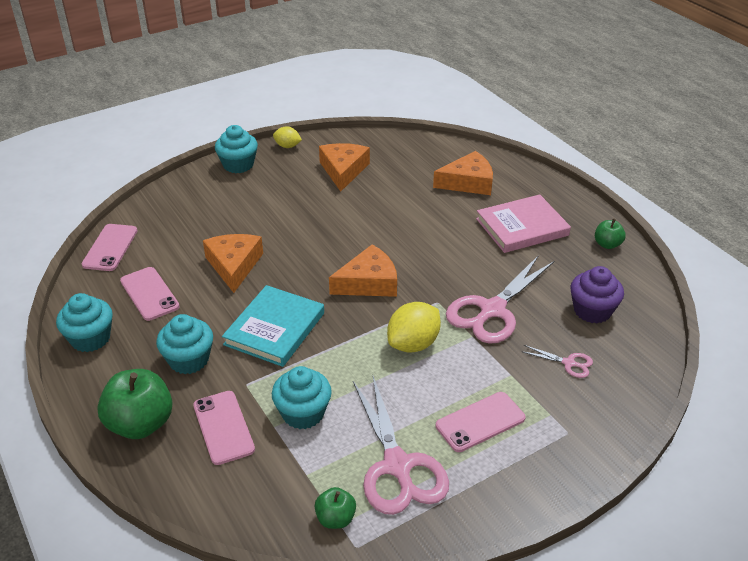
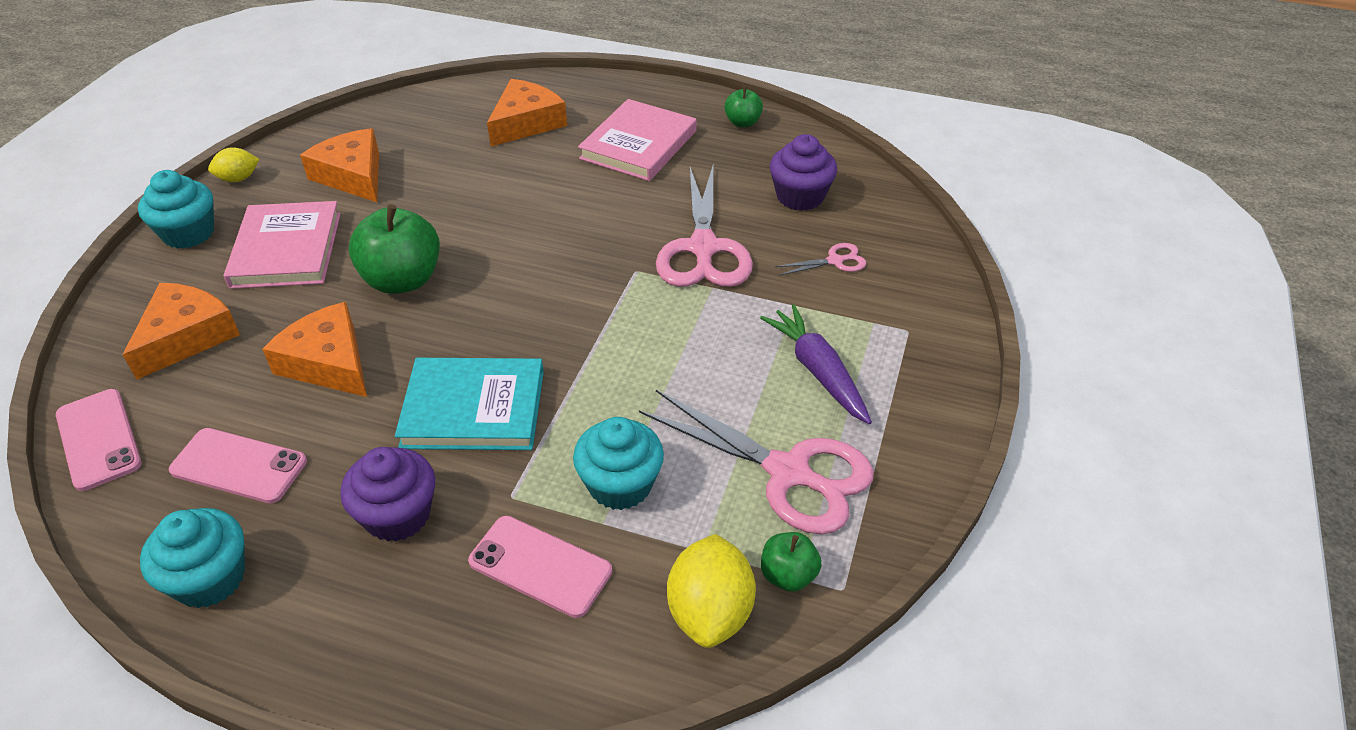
camera: 40 degrees left, 5 degrees up
green apple [97,369,173,439] -> green apple moved to [349,204,440,294]
turquoise cupcake [156,314,213,374] -> purple cupcake [340,447,435,542]
turquoise book [222,285,324,367] -> turquoise book turned 75 degrees counterclockwise [395,358,544,450]
orange cheese [329,244,397,297] -> orange cheese moved to [122,283,240,380]
yellow lemon [387,302,441,353] -> yellow lemon moved to [667,534,756,648]
pink phone [436,392,526,452] -> purple carrot [760,304,872,424]
none -> pink book [224,201,341,289]

